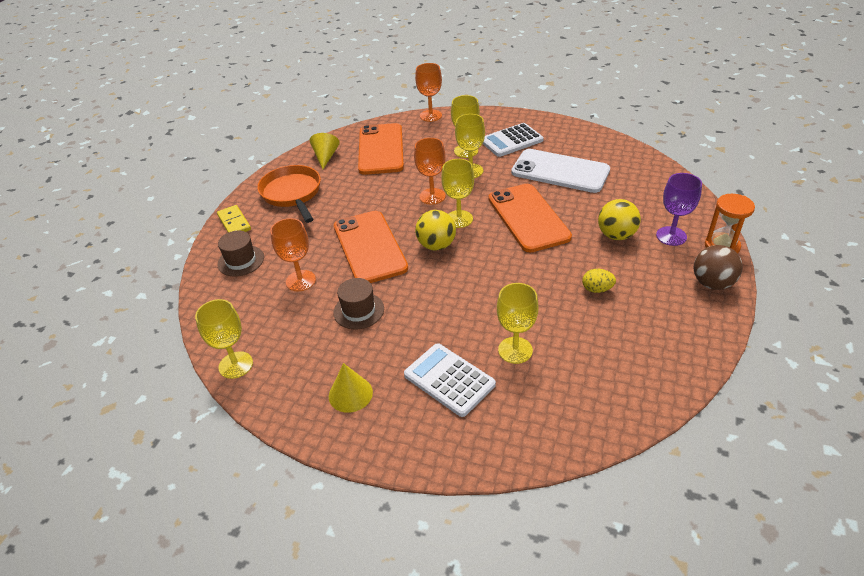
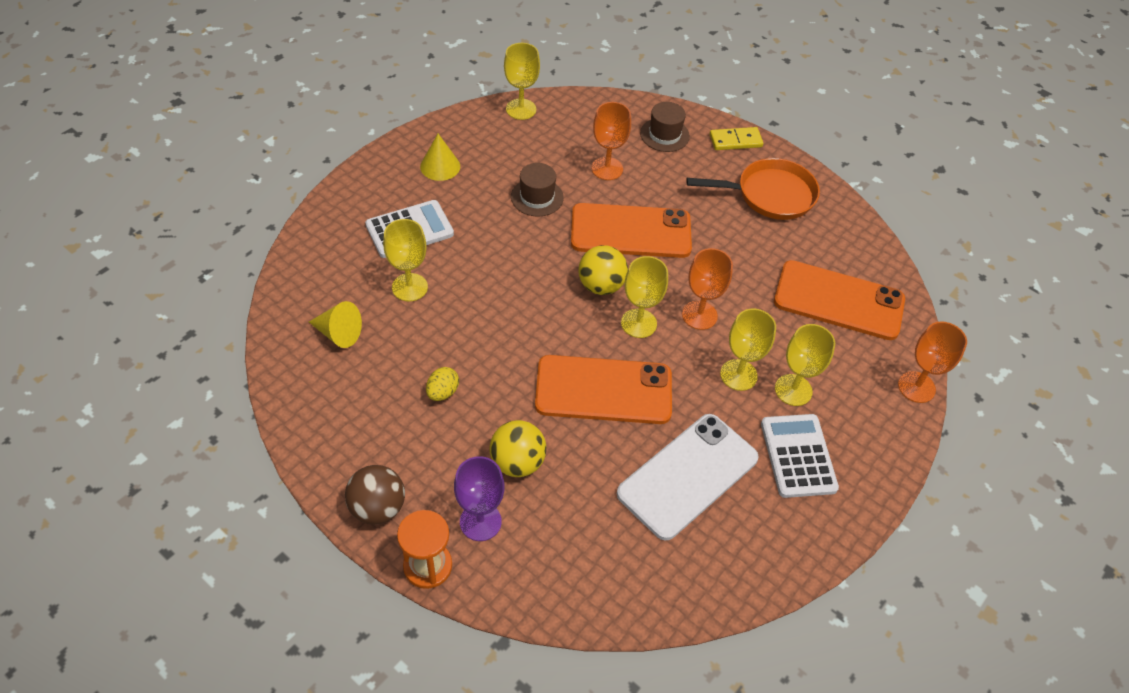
camera: 105 degrees right, 10 degrees up
yellow cone [309,133,340,169] -> yellow cone moved to [309,301,362,348]

